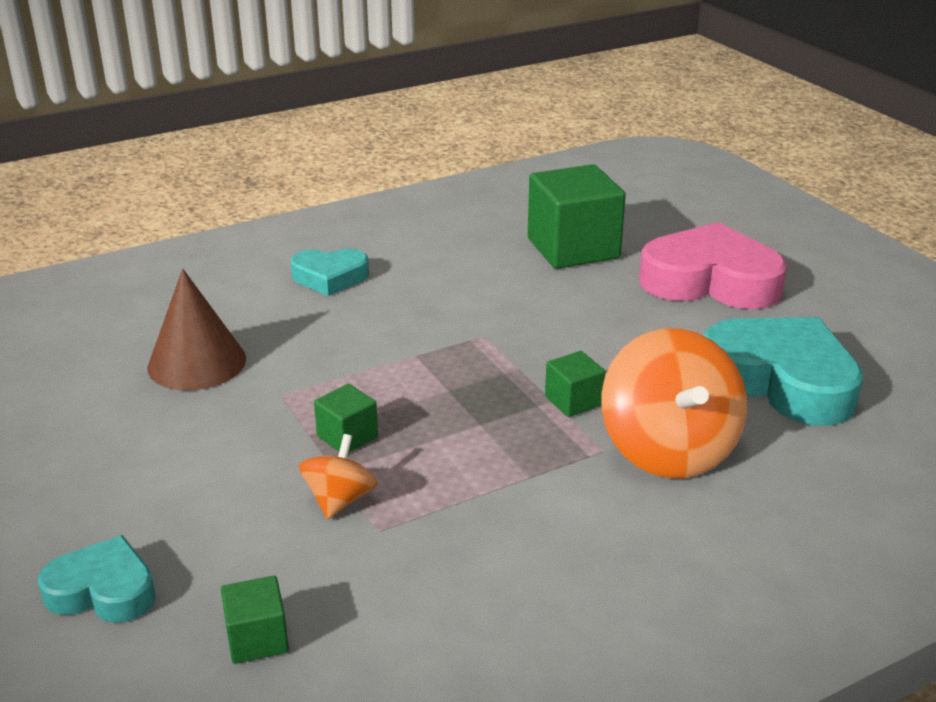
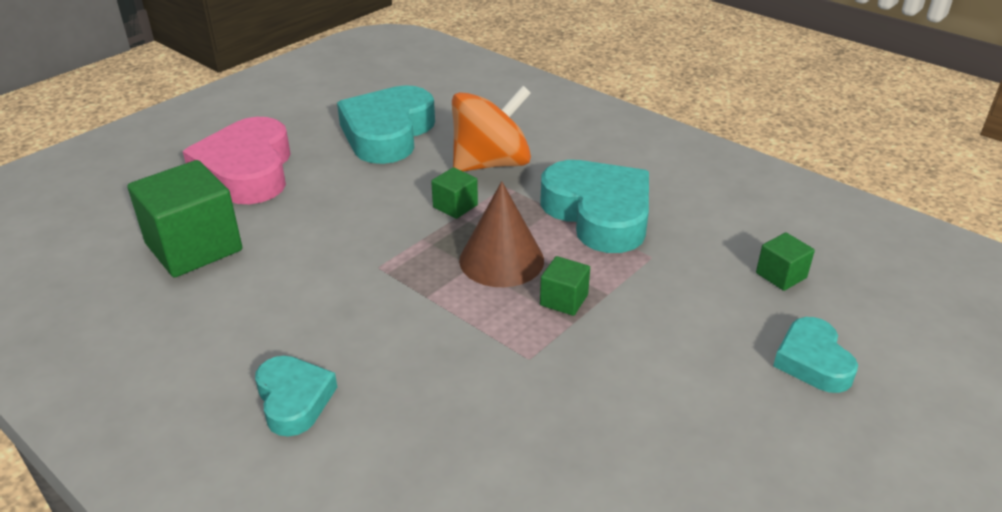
camera: 110 degrees left, 5 degrees up
brown cone [147,269,246,391] -> brown cone moved to [459,181,544,287]
orange spinning top [299,434,378,519] -> none
none -> turquoise heart [541,160,649,253]

